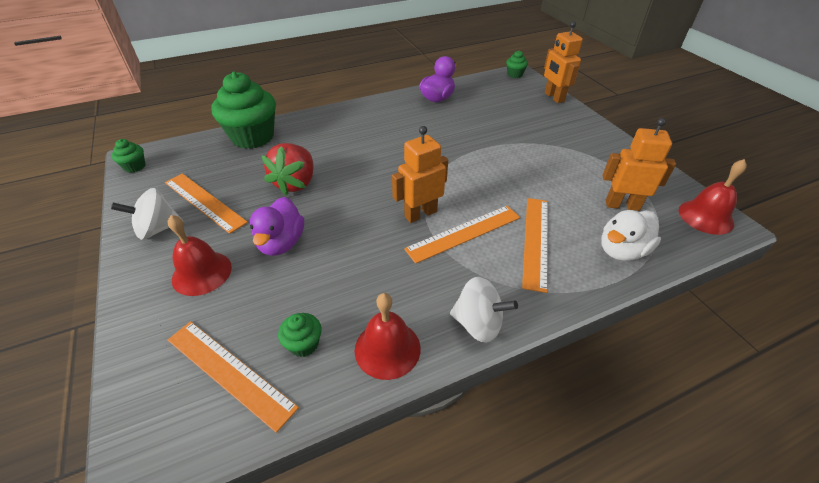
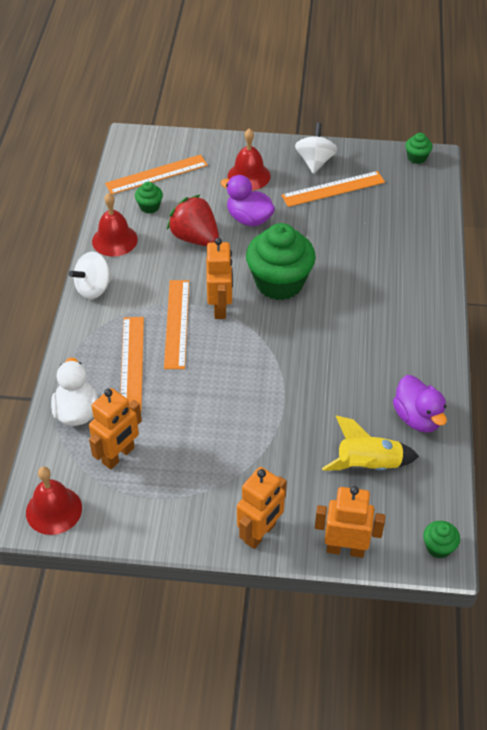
camera: 120 degrees right, 5 degrees up
green cupcake [211,72,276,149] -> green cupcake moved to [246,223,316,300]
red strawberry [261,143,314,195] -> red strawberry moved to [167,194,219,246]
orange ruler [522,198,548,293] -> orange ruler turned 45 degrees clockwise [120,317,144,410]
none -> orange robot [237,467,287,549]
none -> yellow rocket [322,416,419,470]

